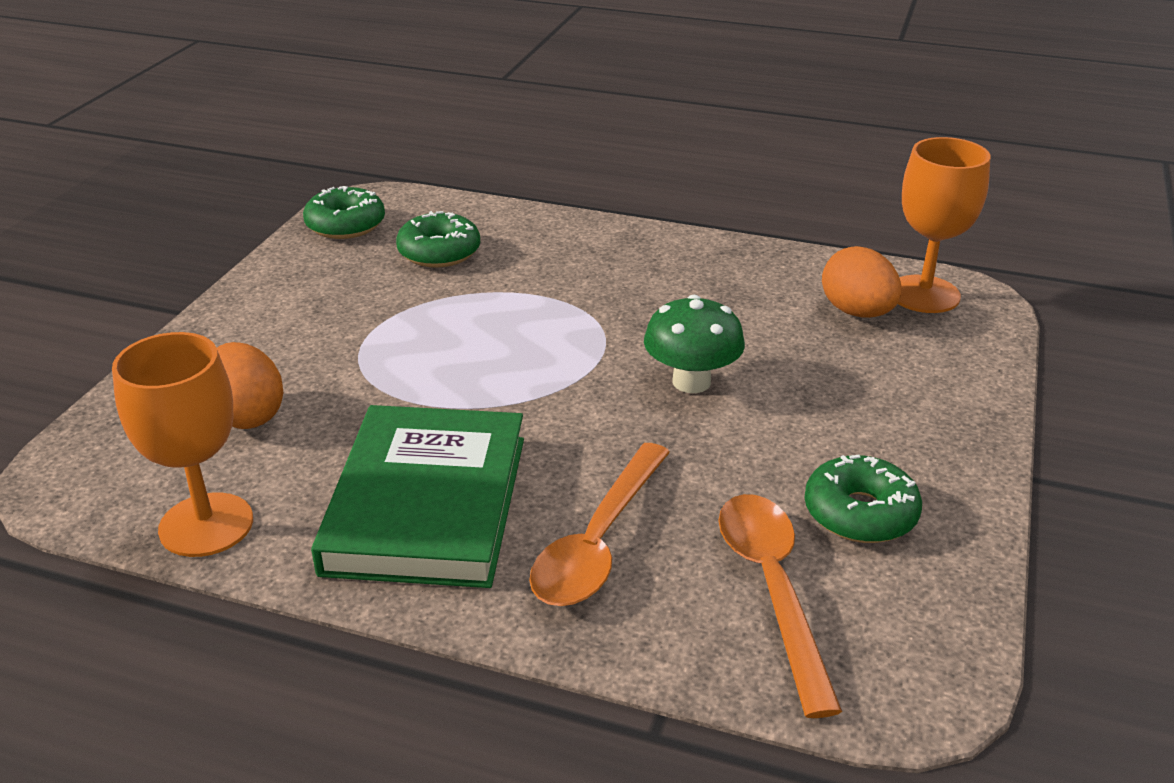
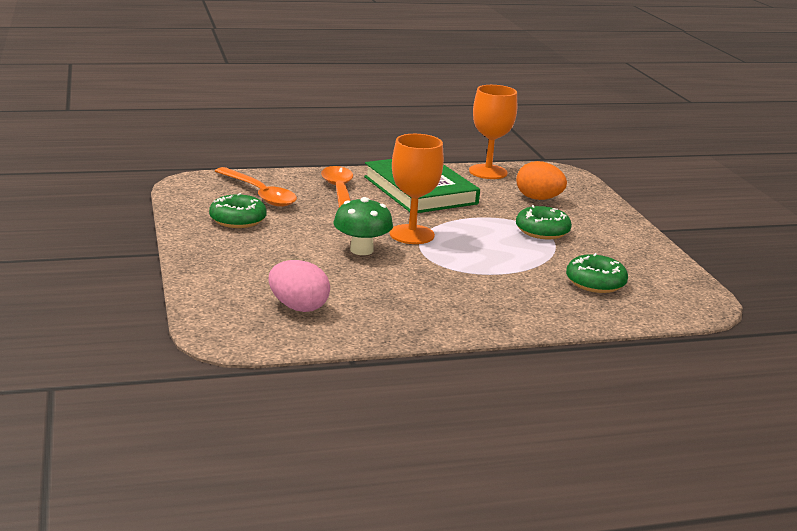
camera: 145 degrees right, 10 degrees down
green donut [303,186,385,239] -> green donut moved to [516,205,572,239]
orange egg [822,246,902,318] -> pink egg [268,260,330,312]
orange goblet [898,137,990,313] -> orange goblet moved to [390,134,444,244]

